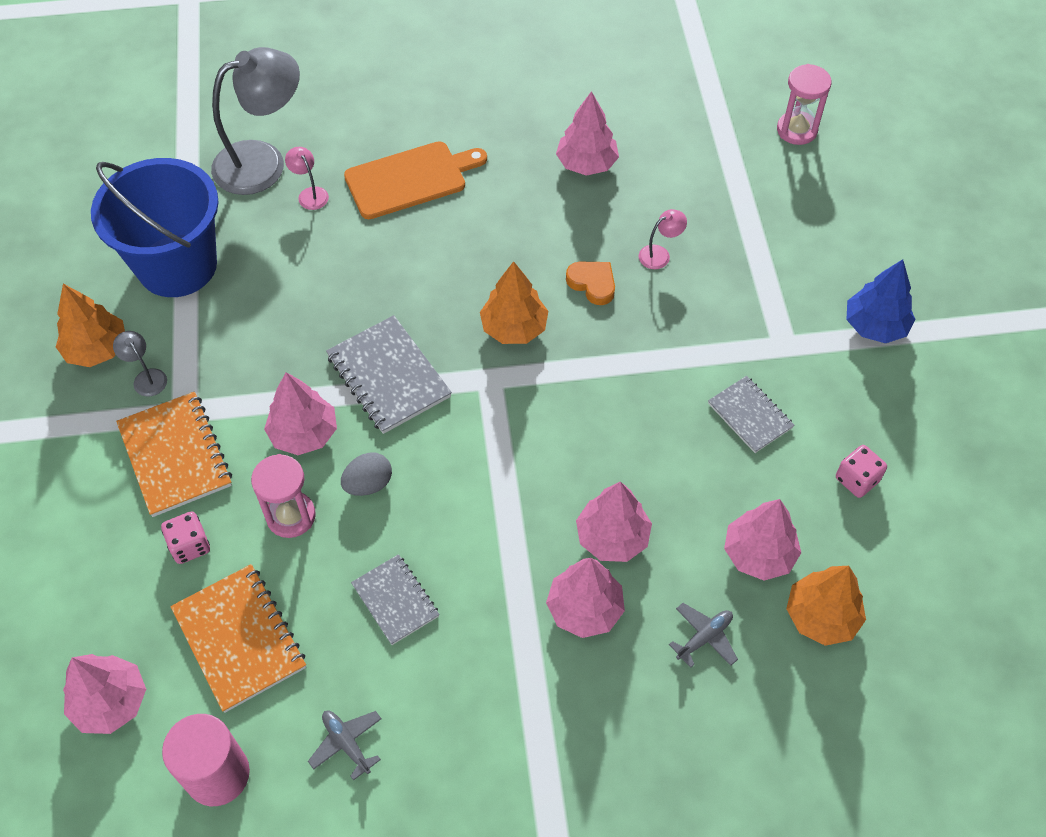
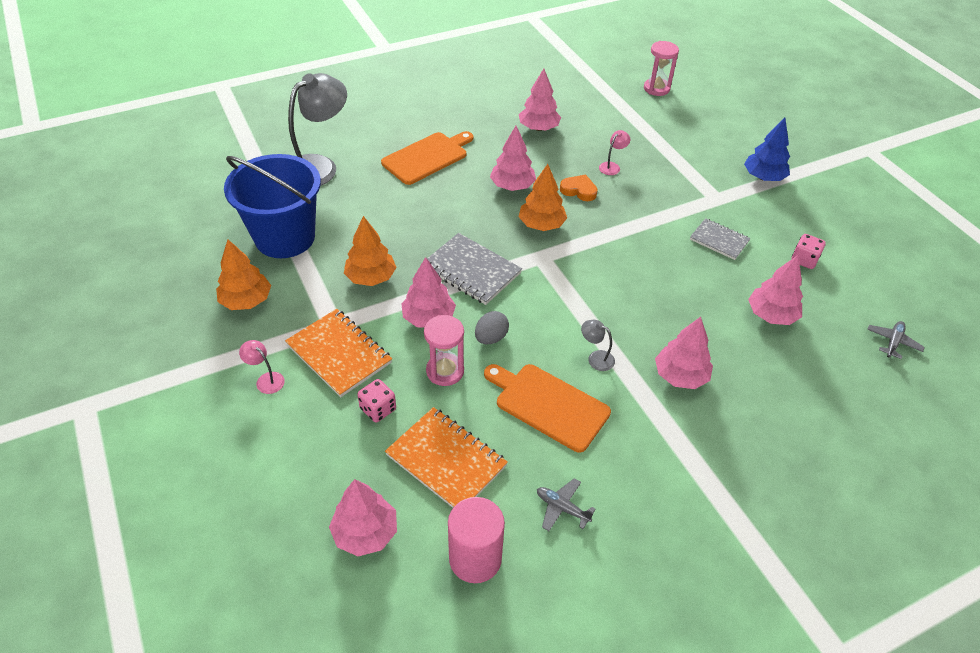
camera: 20 degrees left, 10 degrees down
grey lamp [113,331,167,396] -> grey lamp moved to [581,320,615,371]
pink lamp [285,147,329,210] -> pink lamp moved to [239,340,285,394]
grey notebook [351,554,439,645] -> orange cutting board [484,364,611,453]
pink tree [576,481,652,562] -> pink tree moved to [490,126,536,191]
grey plane [669,603,738,668] -> grey plane moved to [867,321,925,359]
orange tree [786,566,866,646] -> orange tree moved to [344,216,397,286]

